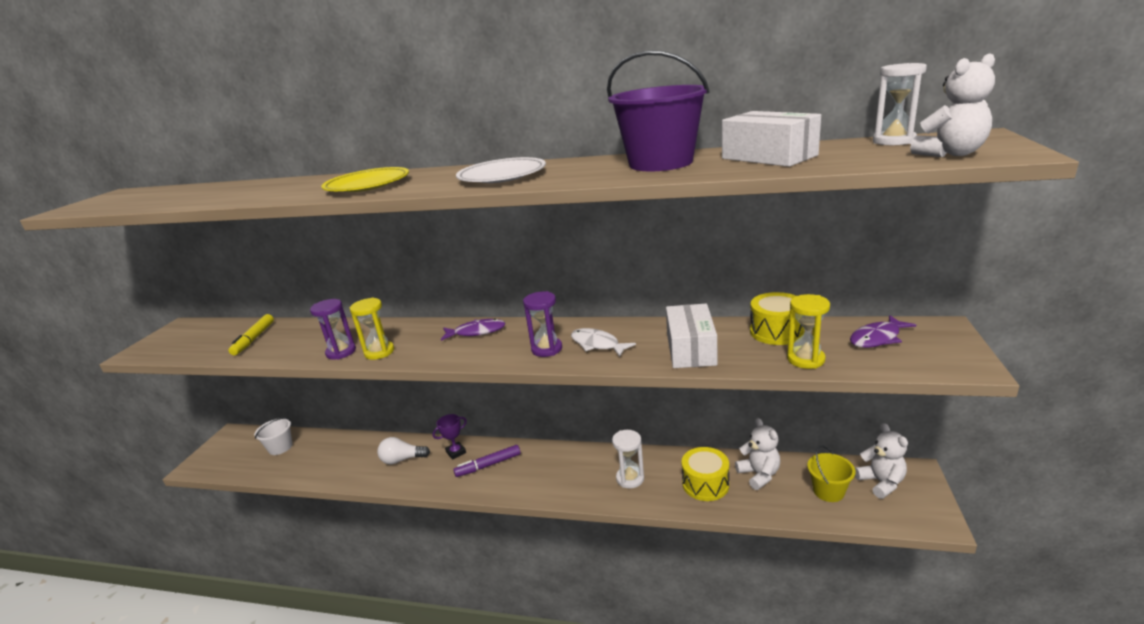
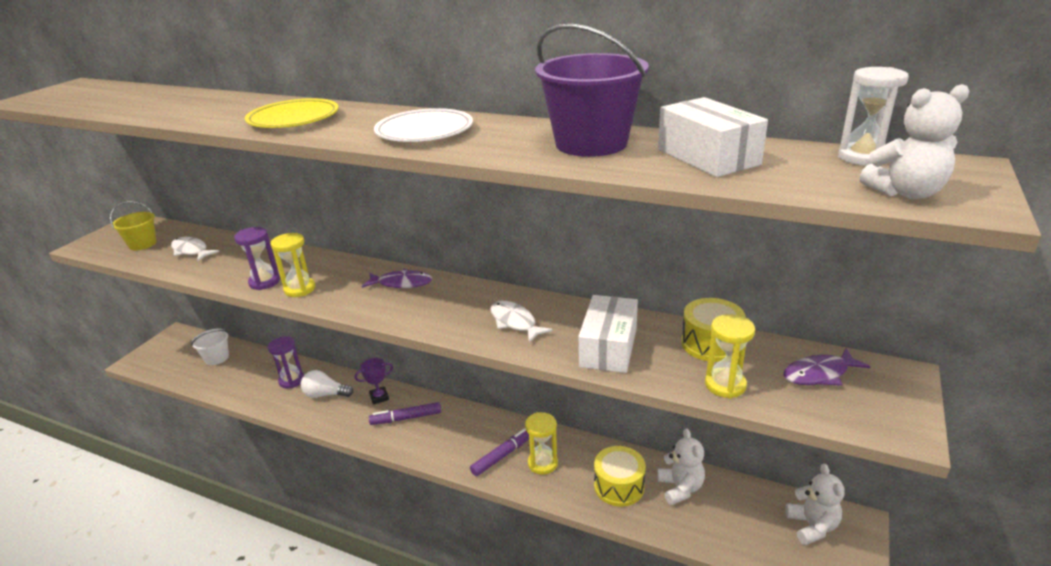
camera: 10 degrees right, 5 degrees up
yellow marker [228,314,274,355] -> white fish [171,237,219,261]
purple hourglass [523,291,562,357] -> purple hourglass moved to [268,336,304,389]
white hourglass [612,430,644,489] -> yellow hourglass [525,412,558,475]
yellow bucket [807,445,855,502] -> yellow bucket moved to [110,201,157,250]
none -> purple marker [470,428,529,476]

